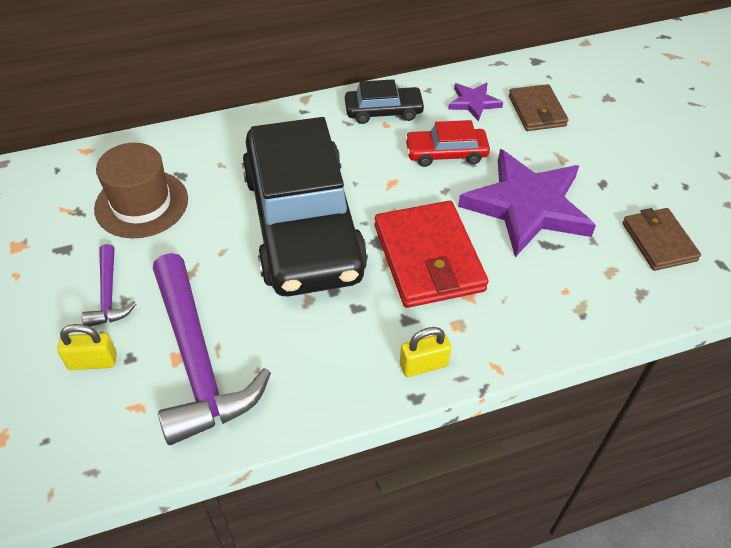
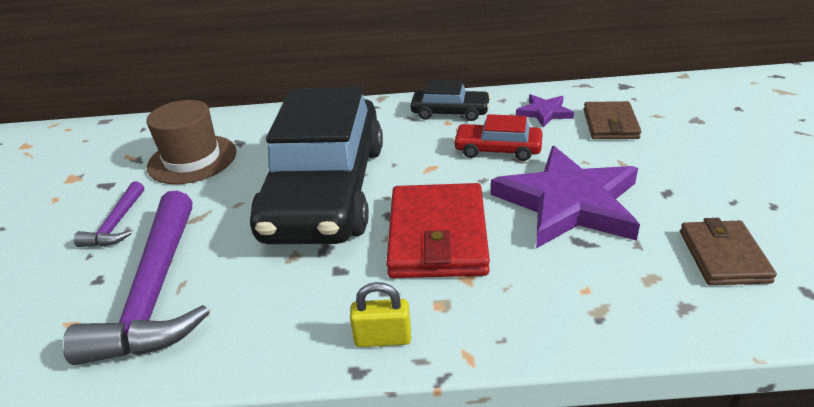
camera: 20 degrees right, 15 degrees down
yellow padlock [57,324,117,370] -> none

